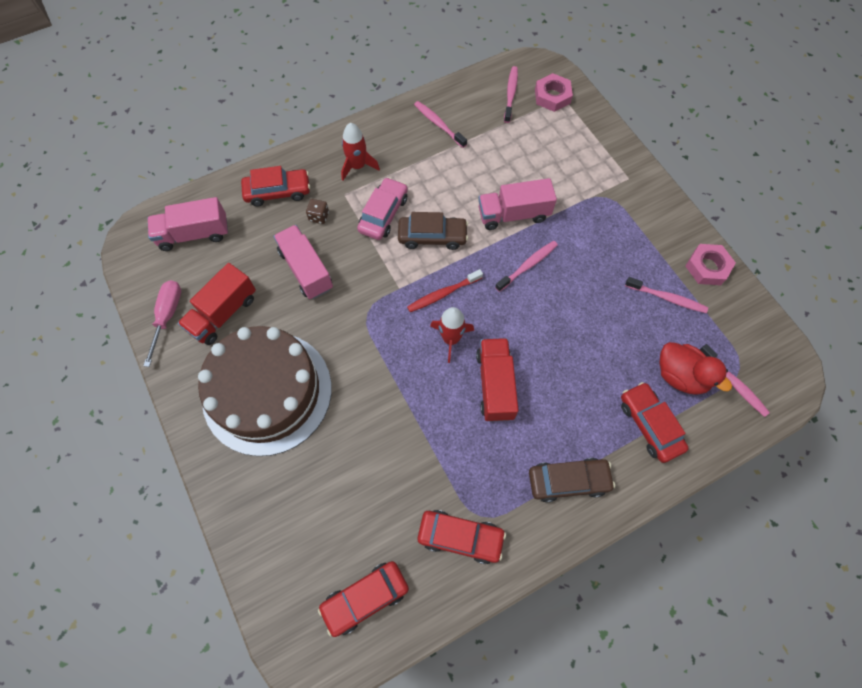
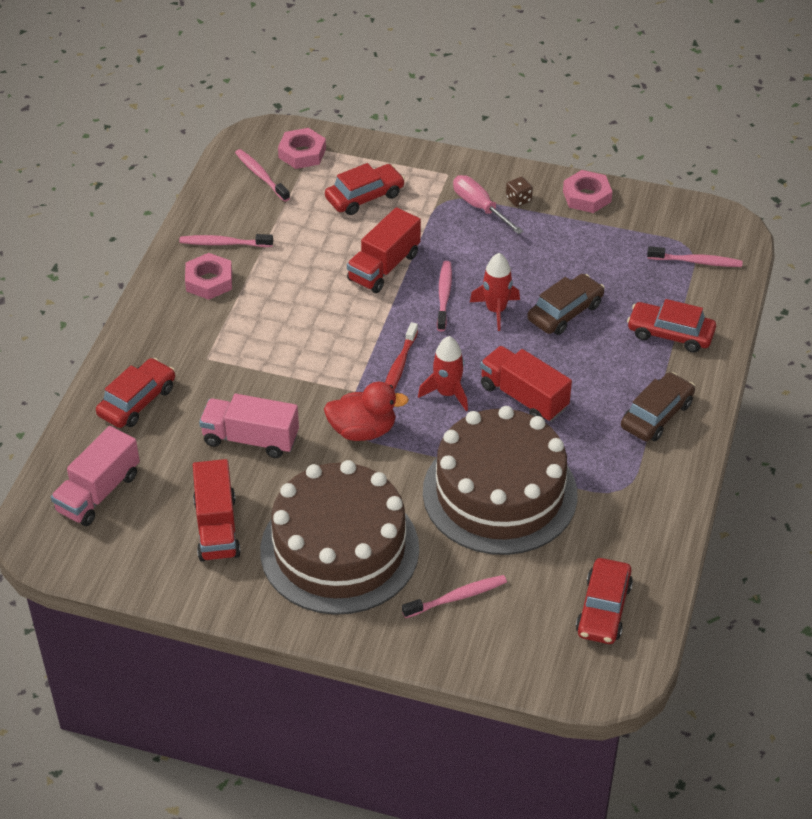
camera: 45 degrees left, 20 degrees down
pink screwdriver [143,280,181,367] -> pink screwdriver moved to [453,175,523,234]
brown dice [306,199,329,224] -> brown dice moved to [506,177,533,207]
red rocket [341,123,380,180] -> red rocket moved to [470,253,520,331]
pink car [357,177,408,240] -> none
brown car [398,212,468,250] -> brown car moved to [527,274,605,335]
red car [418,510,506,564] -> red car moved to [325,163,405,215]
pink truck [478,178,557,230] -> red truck [347,207,421,293]
pink toothbrush [625,277,708,313] -> pink toothbrush moved to [402,575,507,618]
red duck [659,342,732,395] -> red duck moved to [324,382,409,441]
none -> pink nut [185,253,232,300]
none -> brown cake [423,406,578,555]

